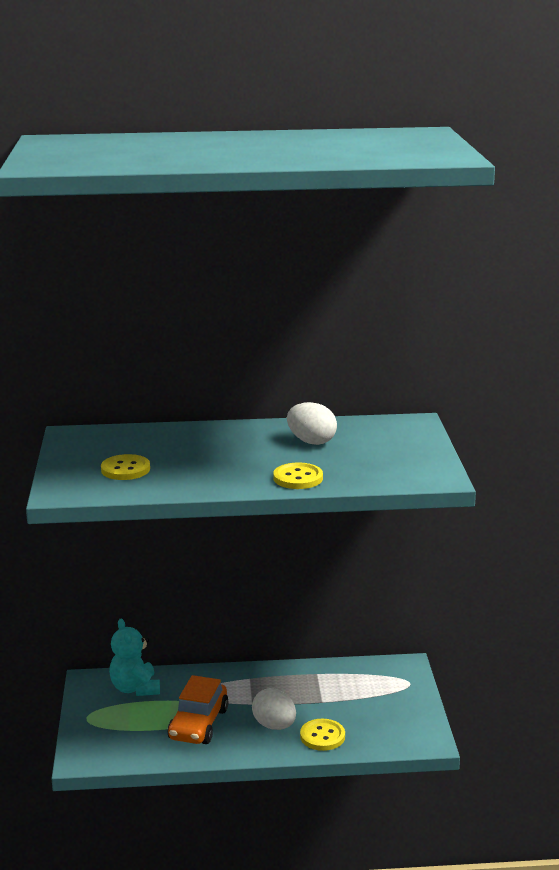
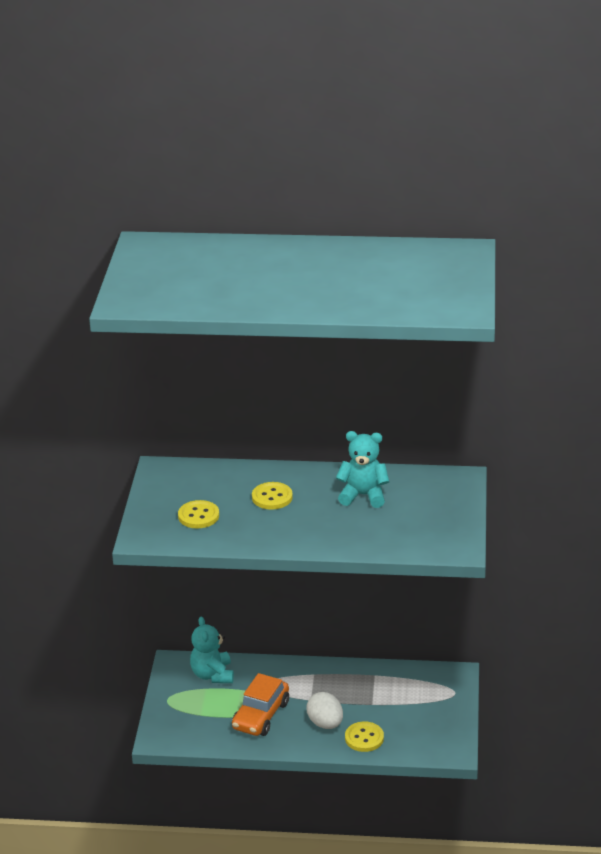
camera: 10 degrees right, 10 degrees up
yellow button [273,463,323,489] -> yellow button moved to [252,482,293,510]
white egg [287,402,337,445] -> turquoise teddy bear [336,431,389,508]

